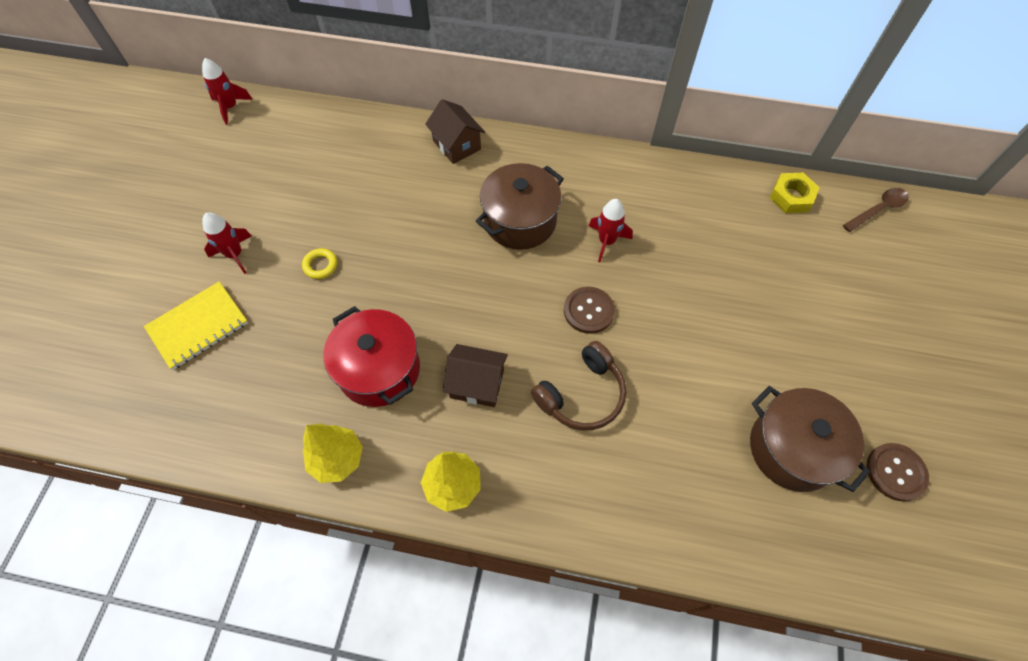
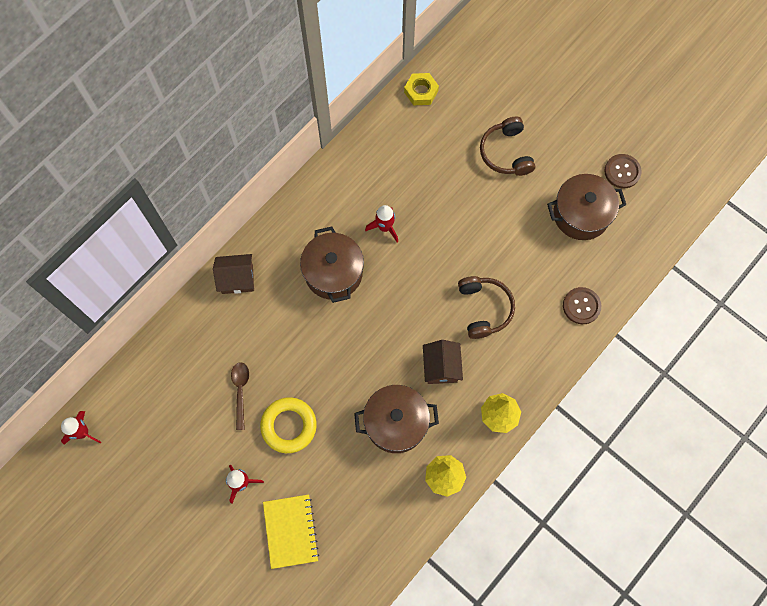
camera: 60 degrees left, 10 degrees up
yellow ring [302,248,337,279] -> yellow ring [260,397,317,453], size x1.99
red pot [323,306,420,407] -> brown pot [354,385,439,453]
brown house [443,344,508,407] -> brown house turned 45 degrees counterclockwise [423,340,463,384]
brown button [564,287,615,334] -> brown button moved to [563,287,601,324]
brown spoon [843,188,909,232] -> brown spoon moved to [231,362,249,430]
none -> brown headphones [480,117,535,176]

